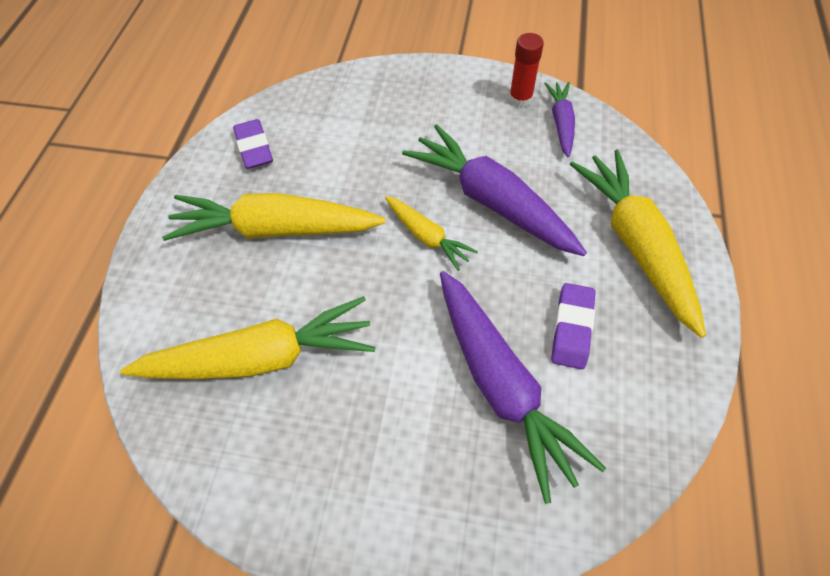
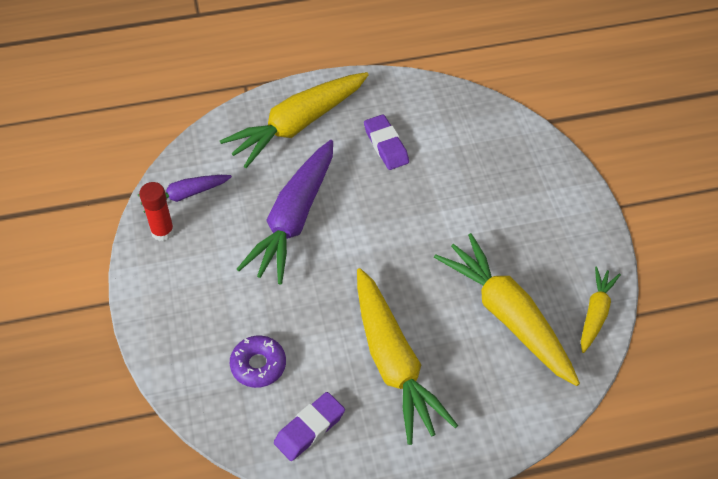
camera: 115 degrees left, 5 degrees down
yellow carrot [385,196,478,271] -> yellow carrot moved to [581,267,621,353]
purple carrot [440,271,606,504] -> none
purple eraser [551,283,595,369] -> purple eraser turned 75 degrees clockwise [364,114,409,170]
none -> purple donut [230,335,286,388]

